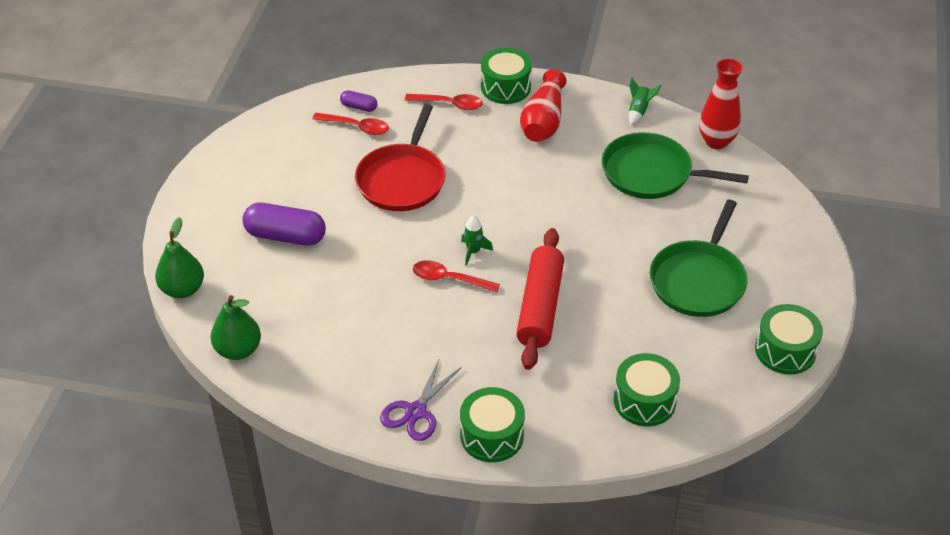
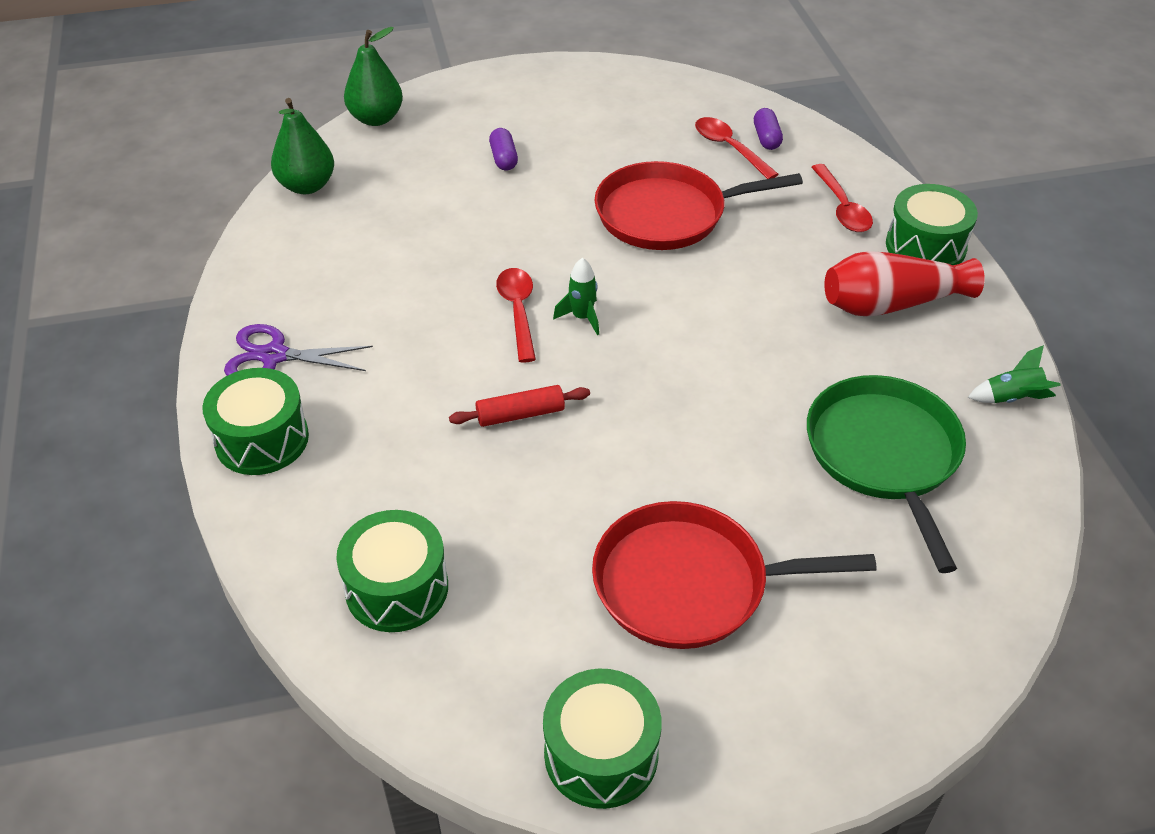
camera: 65 degrees right, 0 degrees up
purple capsule [242,203,326,246] -> purple capsule [489,128,518,171], size x0.51
red spoon [312,113,389,135] -> red spoon turned 150 degrees clockwise [695,117,779,179]
red rolling pin [516,228,564,370] -> red rolling pin [449,385,590,427], size x0.51
green pan [650,200,748,317] -> red pan [592,501,877,649]
red vase [699,58,743,149] -> none

